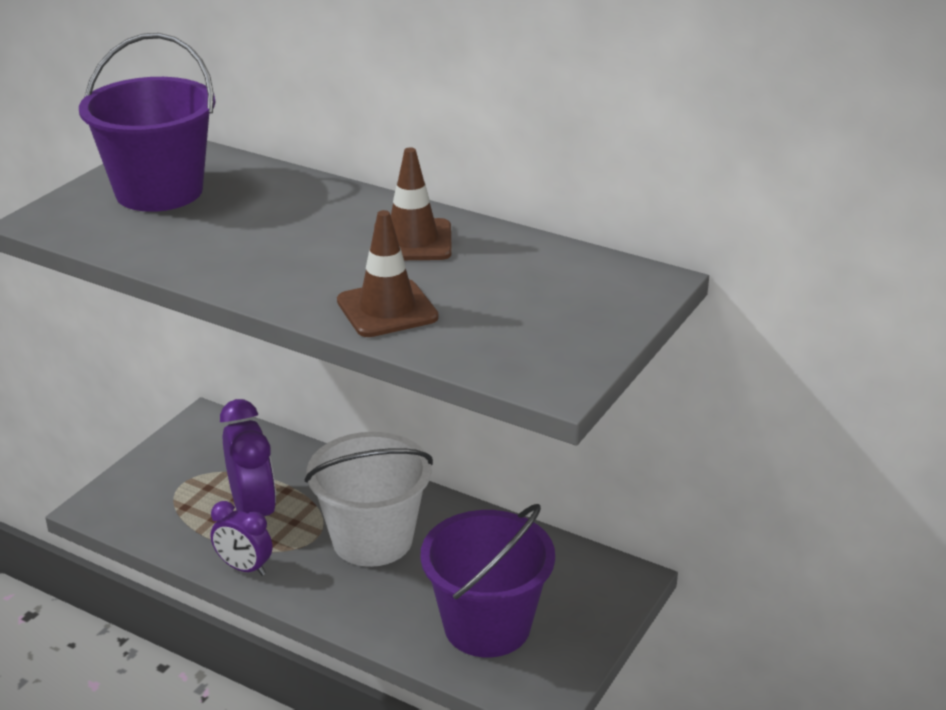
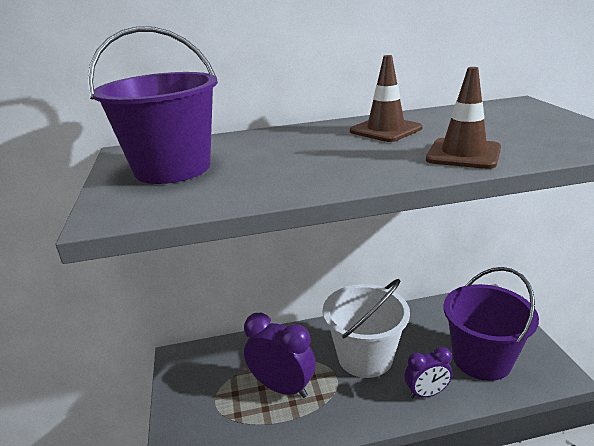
camera: 40 degrees left, 5 degrees down
purple clock [211,501,273,576] -> purple clock moved to [405,347,452,398]

